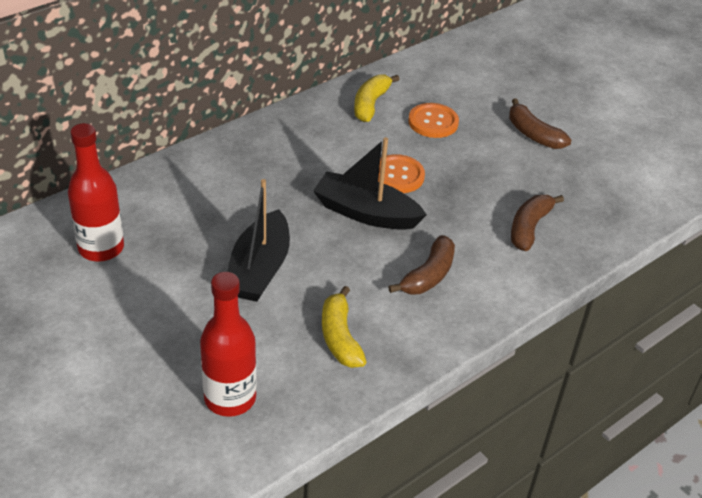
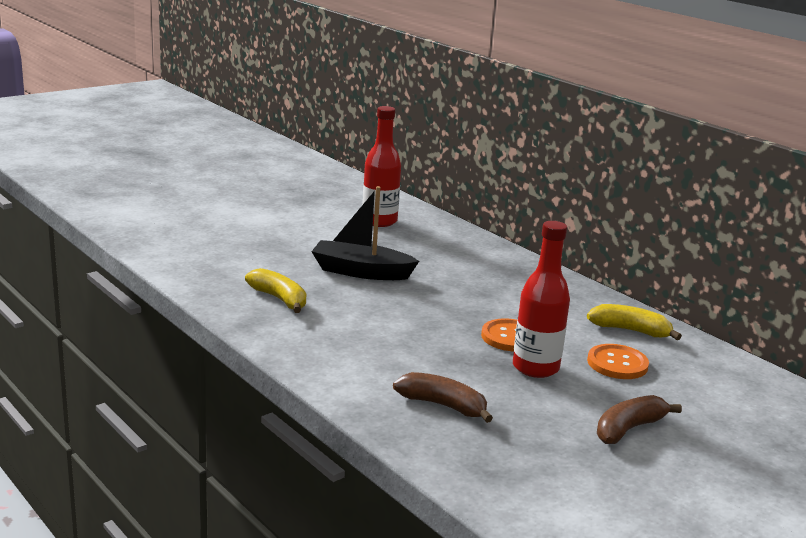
camera: 90 degrees right, 20 degrees down
red bottle [200,272,257,417] -> red bottle moved to [513,221,570,378]
black boat [313,137,427,230] -> none
yellow banana [322,286,366,368] -> yellow banana turned 60 degrees clockwise [245,268,306,313]
brown banana [388,235,455,294] -> none

